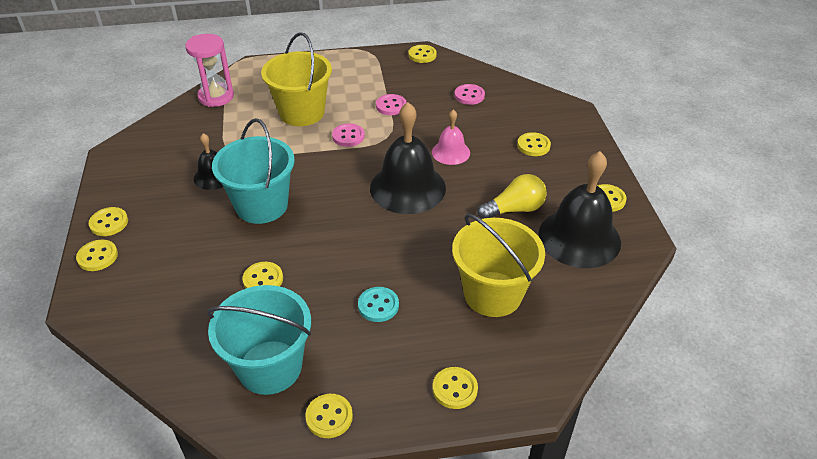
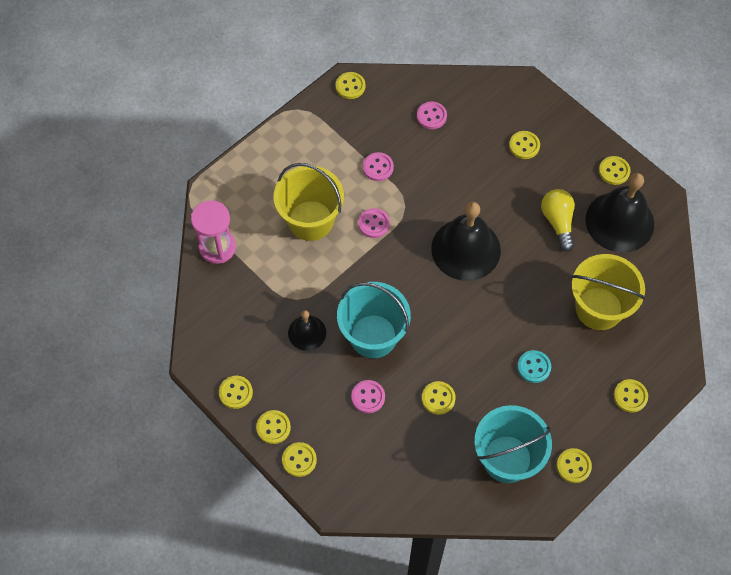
camera: 35 degrees left, 20 degrees up
pink bell [432,110,470,165] -> none
yellow light bulb [477,174,547,219] -> yellow light bulb turned 45 degrees counterclockwise [541,189,575,252]
none -> yellow button [219,376,253,409]
none -> pink button [351,380,385,413]

